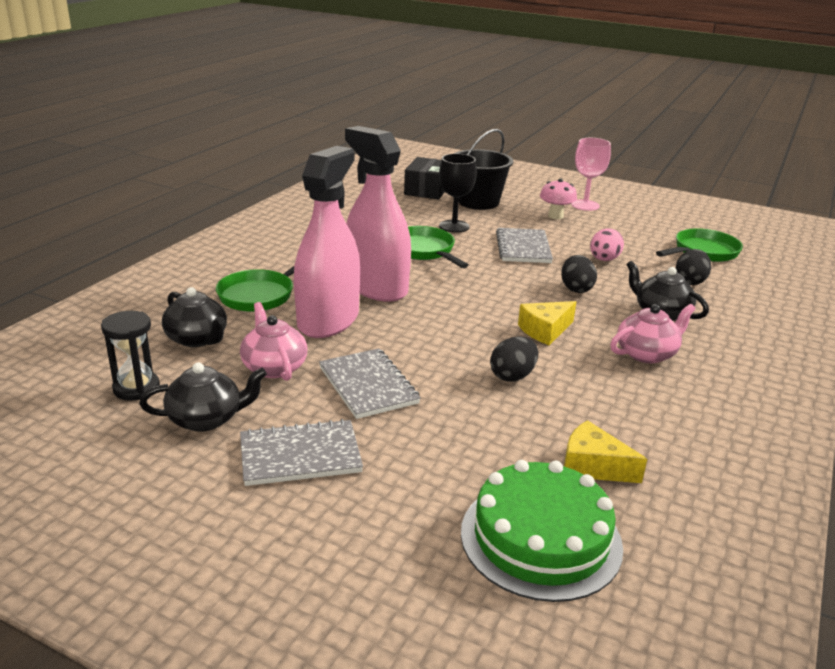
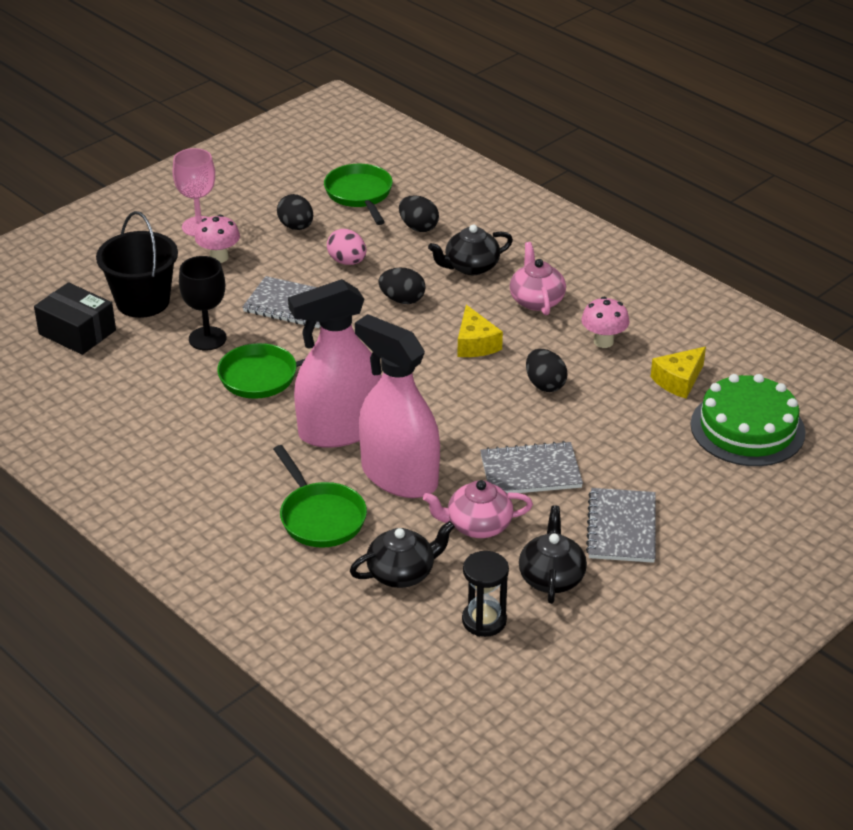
camera: 70 degrees left, 10 degrees up
none -> black egg [277,194,313,230]
none -> pink mushroom [581,297,629,348]

